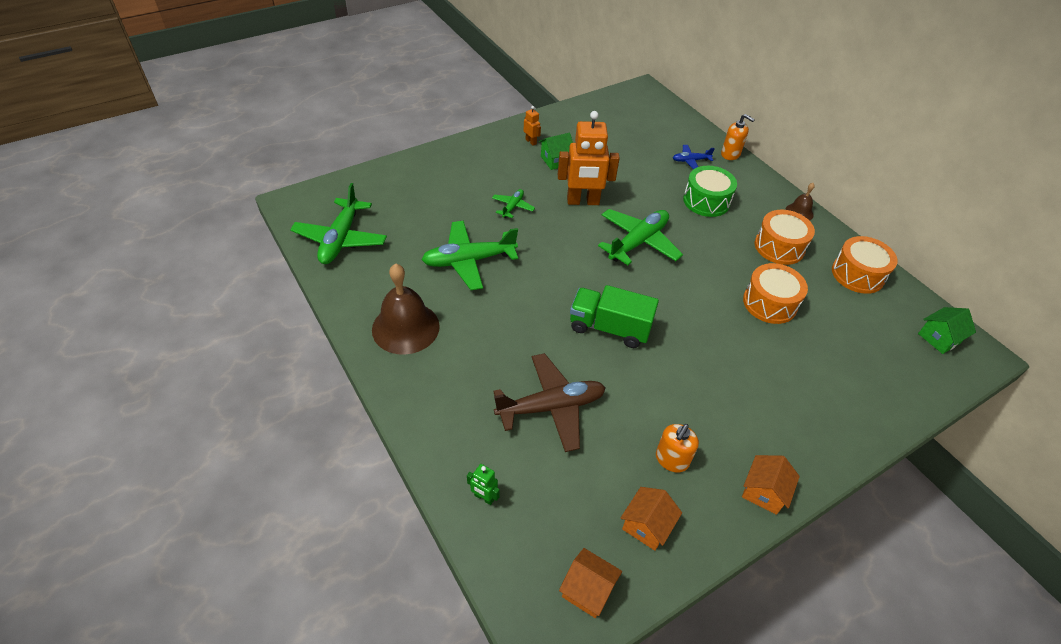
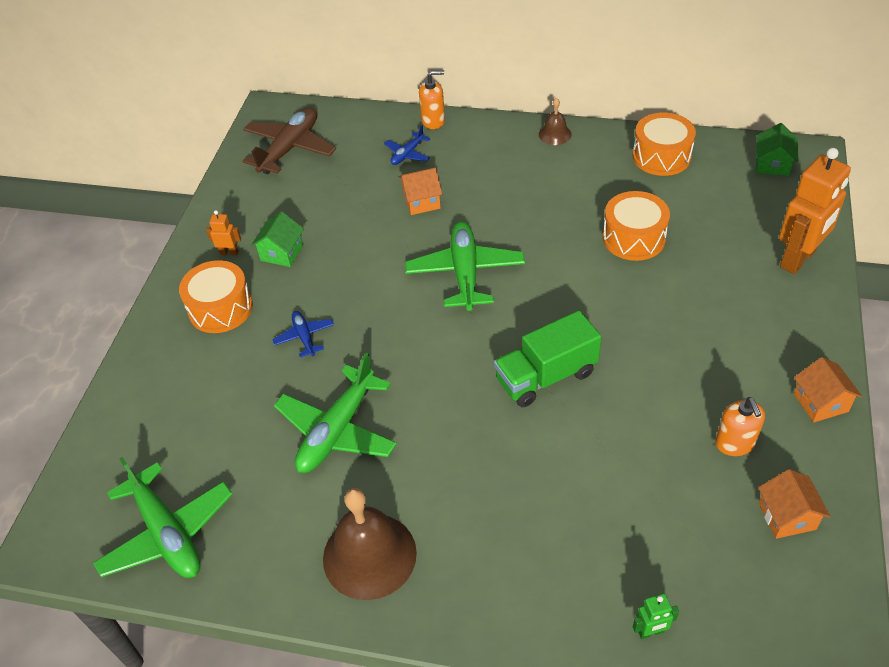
camera: 40 degrees left, 0 degrees up
green plane [492,189,535,218] -> blue plane [273,311,334,357]
brown plane [493,353,605,452] -> brown plane moved to [242,107,336,174]
orange robot [558,111,620,205] -> orange robot moved to [779,148,851,274]
orange house [559,548,622,618] -> orange house moved to [399,168,442,215]
green drum [683,166,737,217] -> none
orange drum [755,210,815,265] -> orange drum moved to [179,260,253,333]

